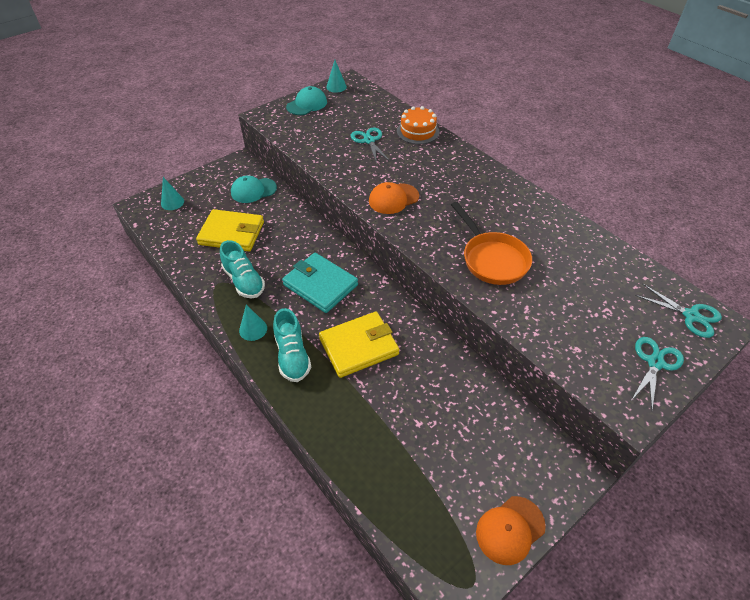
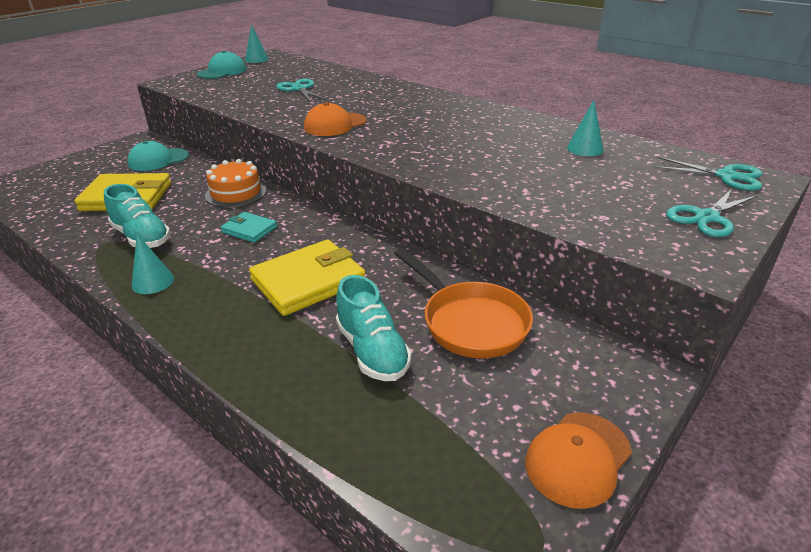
camera: 10 degrees left, 15 degrees down
turquoise cone [161,177,184,210] -> turquoise cone moved to [567,100,604,156]
turquoise shoe [273,308,311,382] -> turquoise shoe moved to [336,275,412,381]
turquoise wallet [282,253,358,313] -> turquoise wallet [221,212,277,243], size x0.54
orange cake [397,106,439,144] -> orange cake moved to [205,159,267,208]
orange pan [451,202,532,285] -> orange pan moved to [394,248,533,358]
turquoise scissors [632,337,684,410] -> turquoise scissors turned 150 degrees counterclockwise [666,188,758,237]

